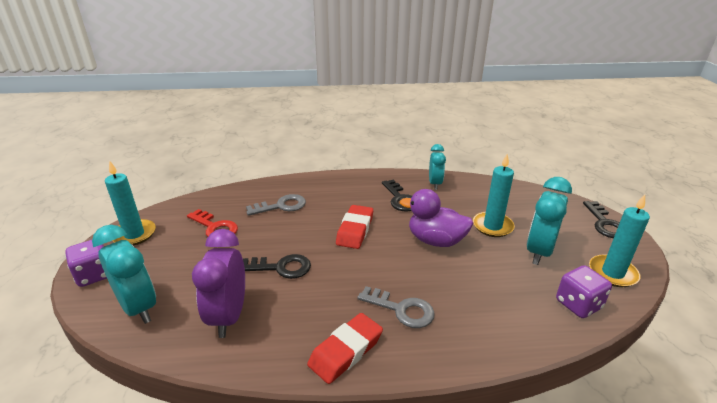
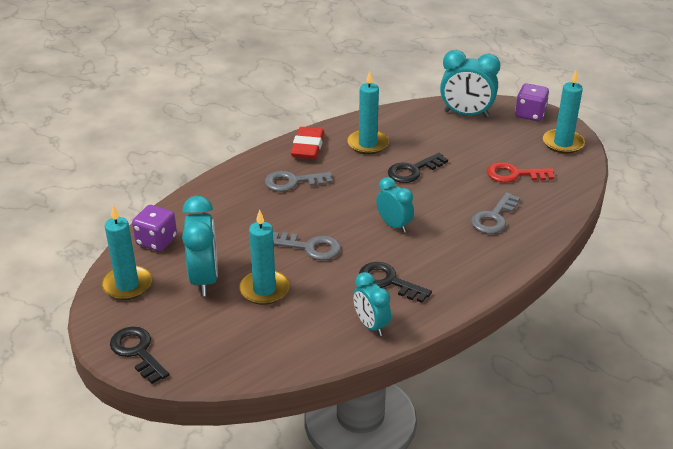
camera: 145 degrees right, 5 degrees up
purple clock [192,229,245,338] -> none
red eraser [336,205,373,249] -> turquoise clock [376,177,414,233]
purple duck [400,189,474,247] -> grey key [273,232,341,260]
none -> turquoise candle [347,71,389,154]

